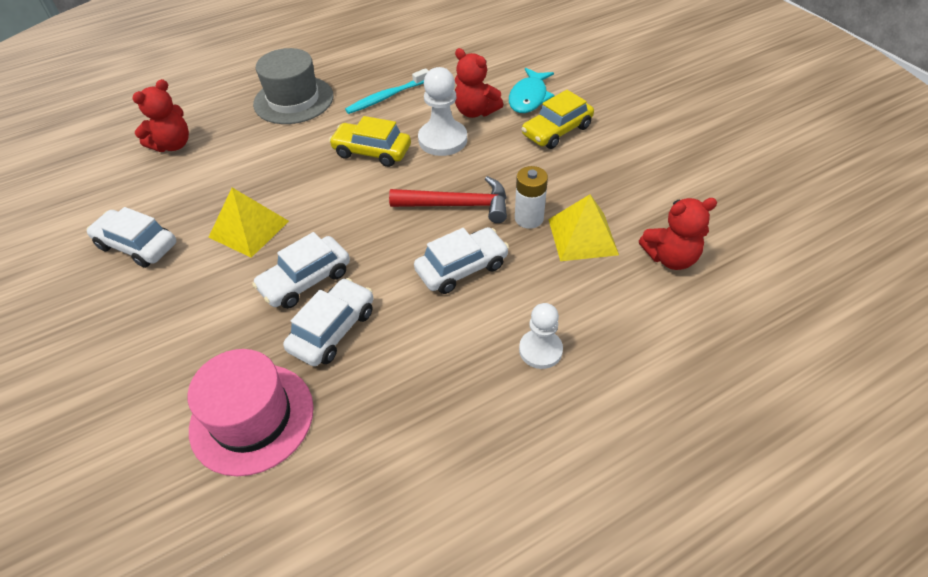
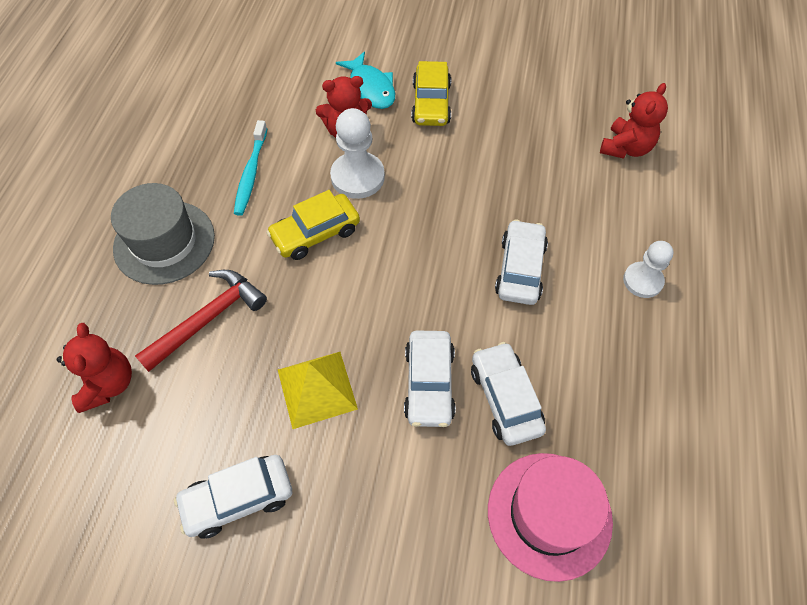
camera: 50 degrees left, 10 degrees up
red hammer [389,176,507,223] -> red hammer moved to [135,270,267,372]
white battery [515,166,548,229] -> none
yellow pyramid [548,194,619,261] -> none

